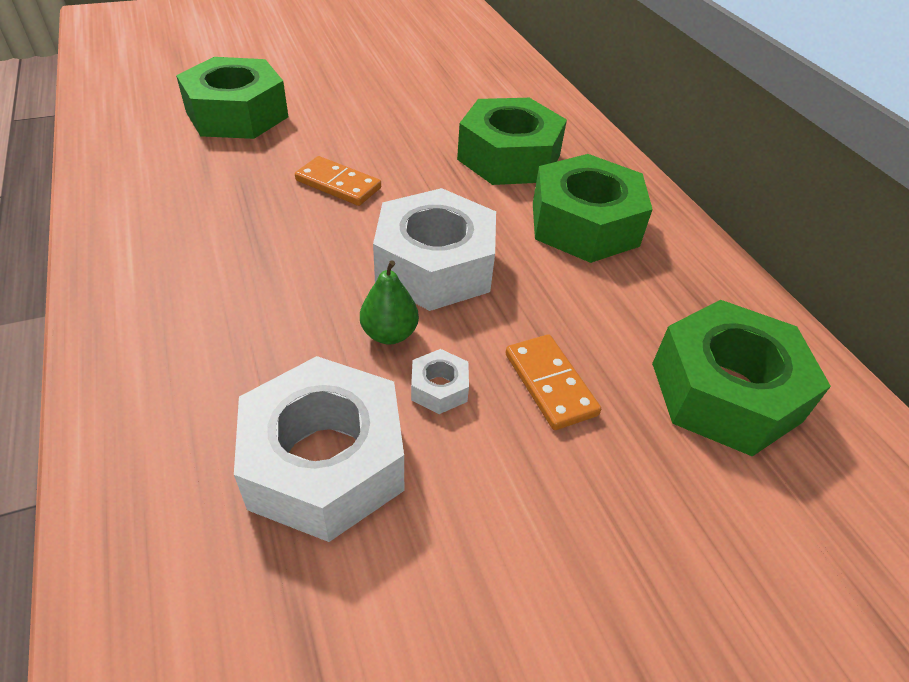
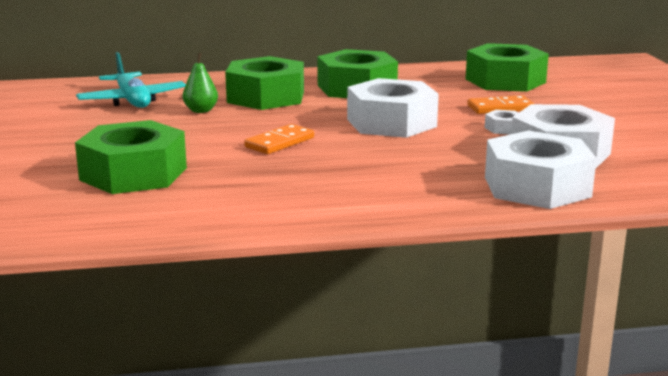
camera: 75 degrees left, 25 degrees down
green pear [360,260,419,344] -> green pear moved to [183,53,218,113]
none -> turquoise plane [76,52,186,108]
none -> white nut [485,130,597,209]

